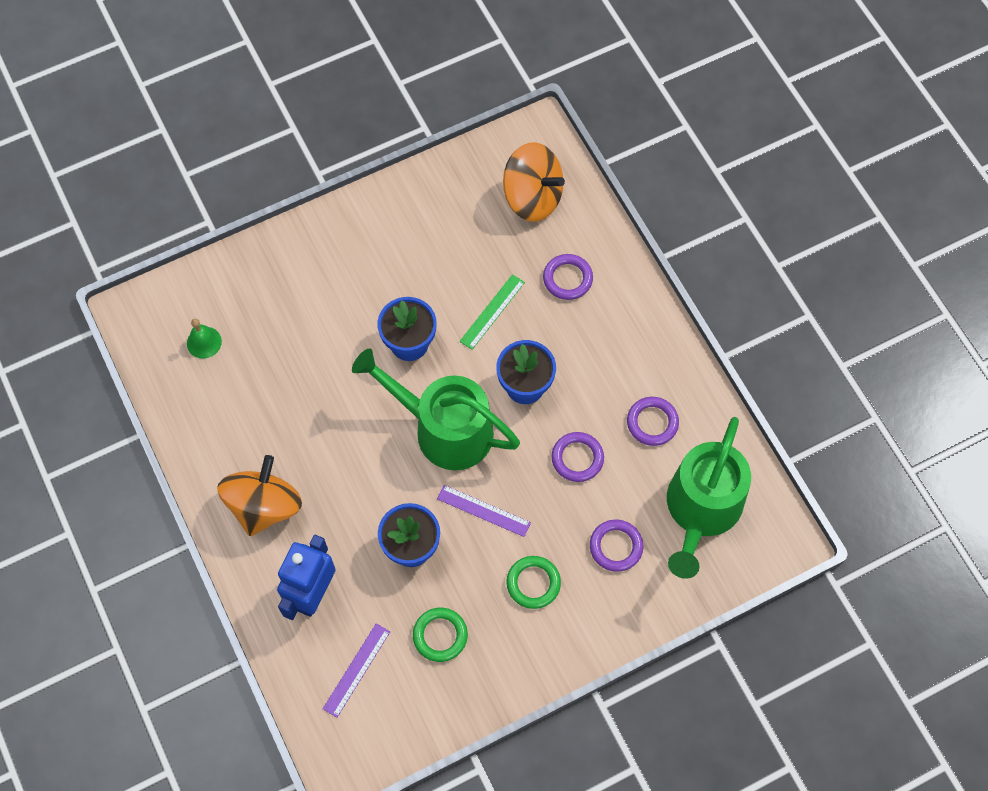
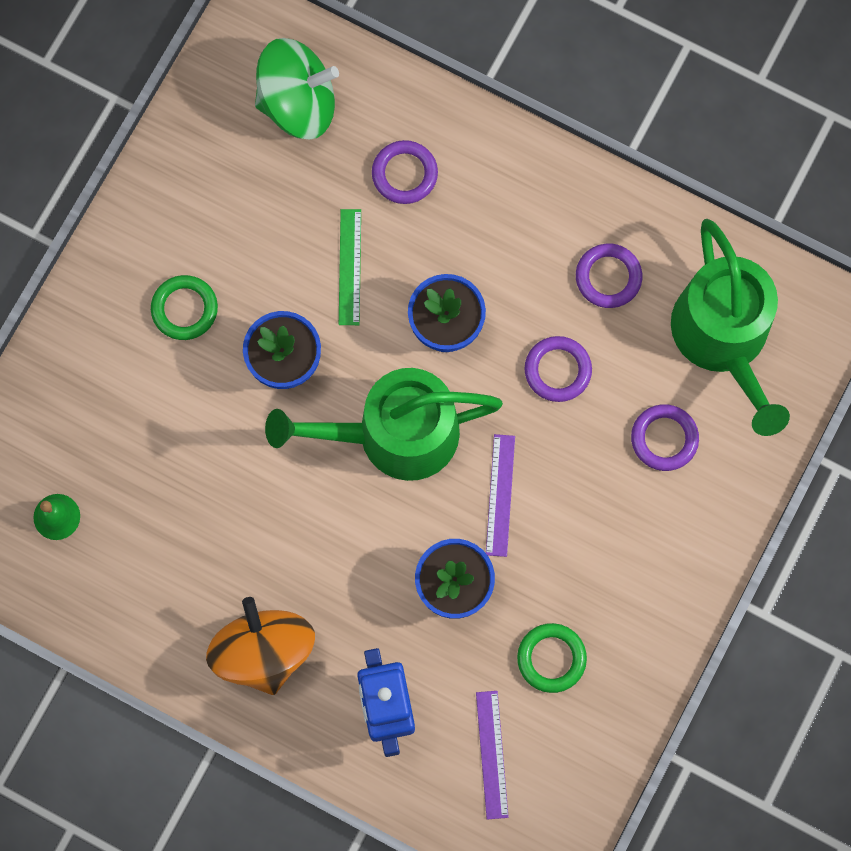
camera: 35 degrees left, 10 degrees up
purple ruler [437,485,531,537] -> purple ruler turned 75 degrees counterclockwise [486,434,515,557]
orange spinning top [503,142,565,222] -> green spinning top [255,38,339,140]
green ring [506,556,561,609] -> green ring moved to [151,275,218,340]

